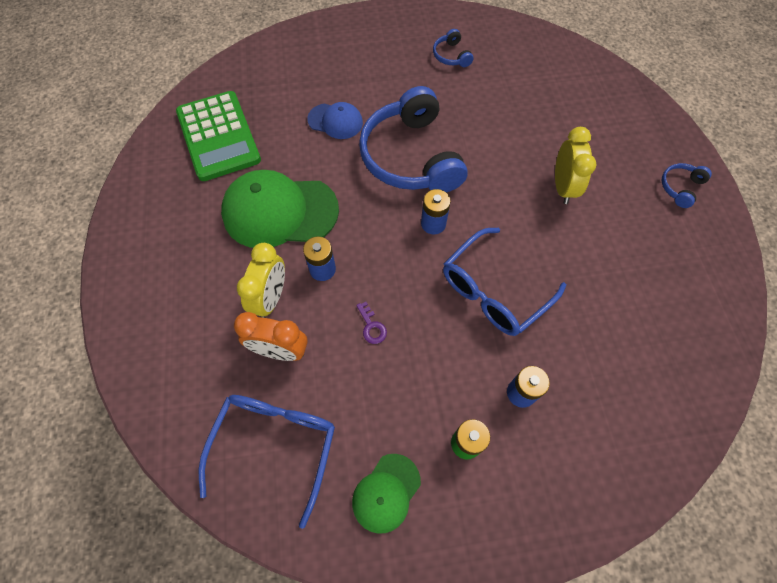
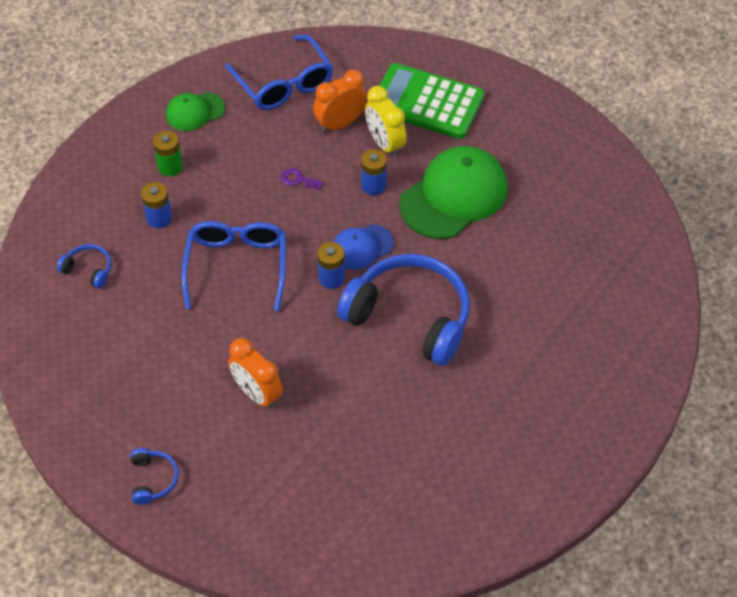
camera: 135 degrees right, 10 degrees down
green calculator [176,91,261,181] -> green calculator moved to [379,63,485,139]
blue cap [307,102,363,139] -> blue cap moved to [333,224,394,270]
green cap [352,454,421,534] -> green cap turned 105 degrees counterclockwise [166,92,225,131]
blue headphones [433,29,473,67] -> blue headphones moved to [57,244,112,288]
yellow clock [555,127,596,204] -> orange clock [228,338,283,409]

